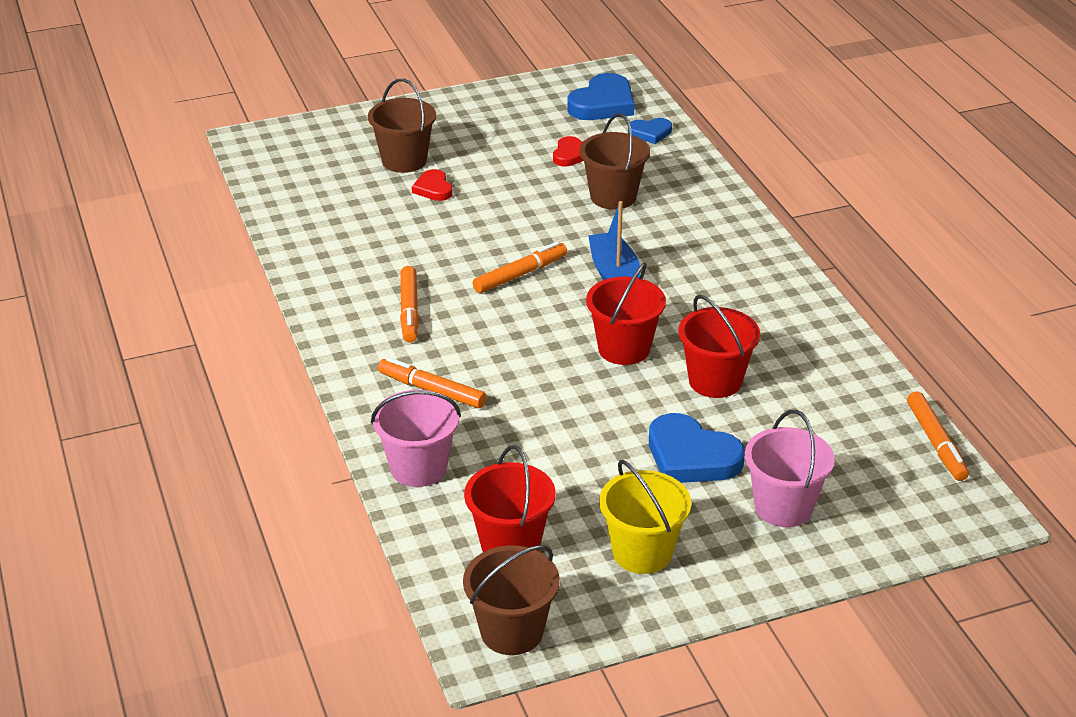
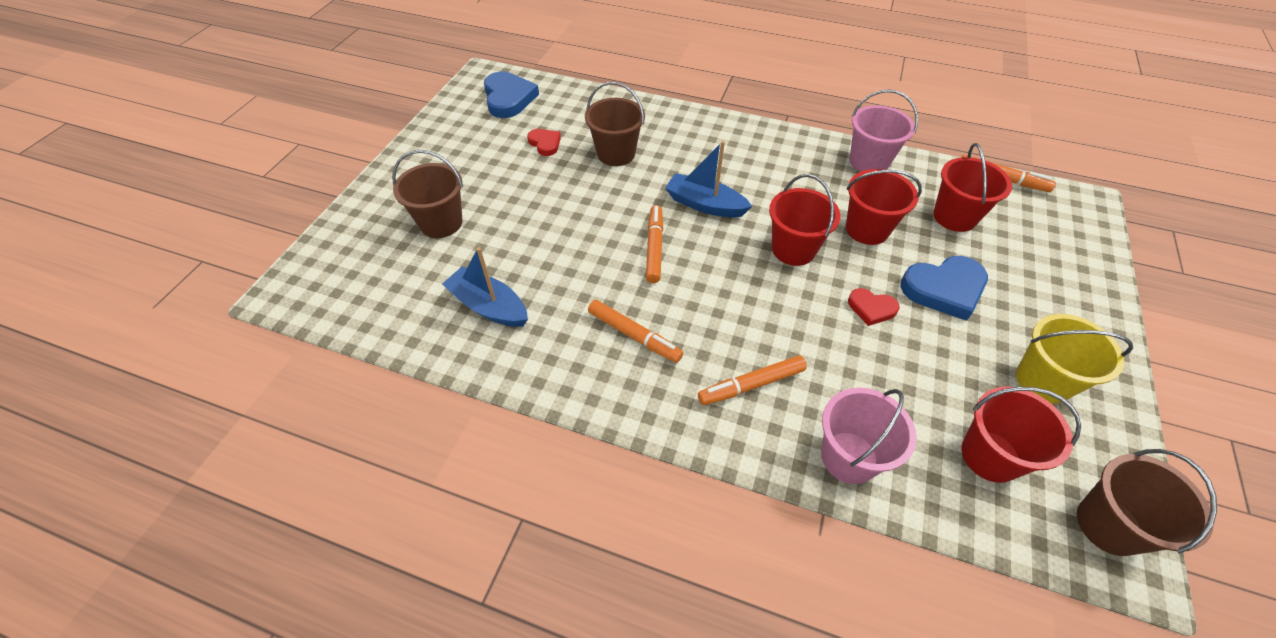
camera: 50 degrees left, 15 degrees up
red heart [412,169,453,201] -> red heart moved to [848,288,900,326]
blue heart [628,118,672,144] -> none
pink bucket [745,410,835,527] -> pink bucket moved to [850,89,918,172]
none -> blue boat [442,247,528,327]
none -> red bucket [933,143,1012,232]

